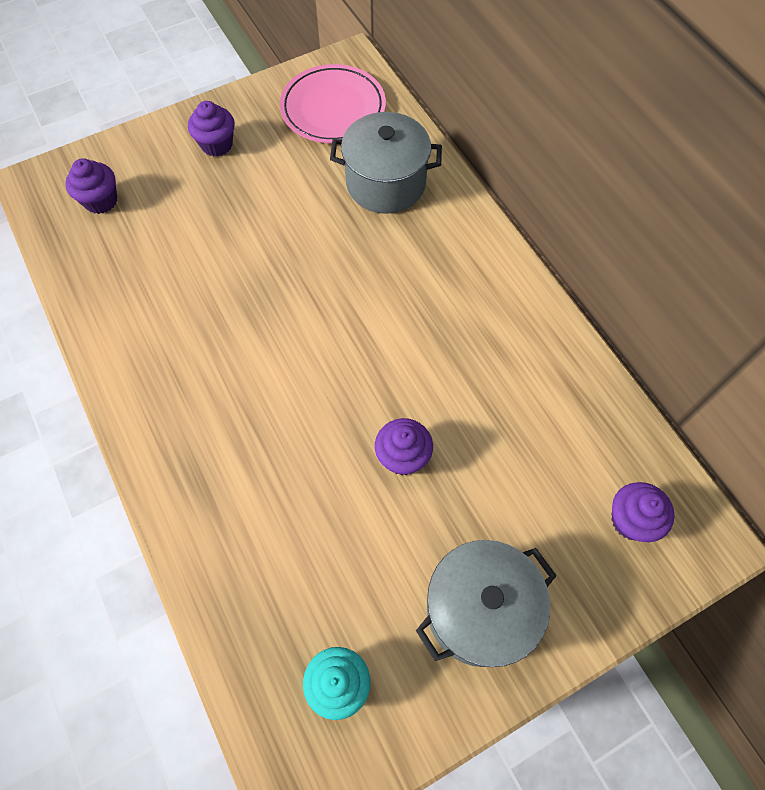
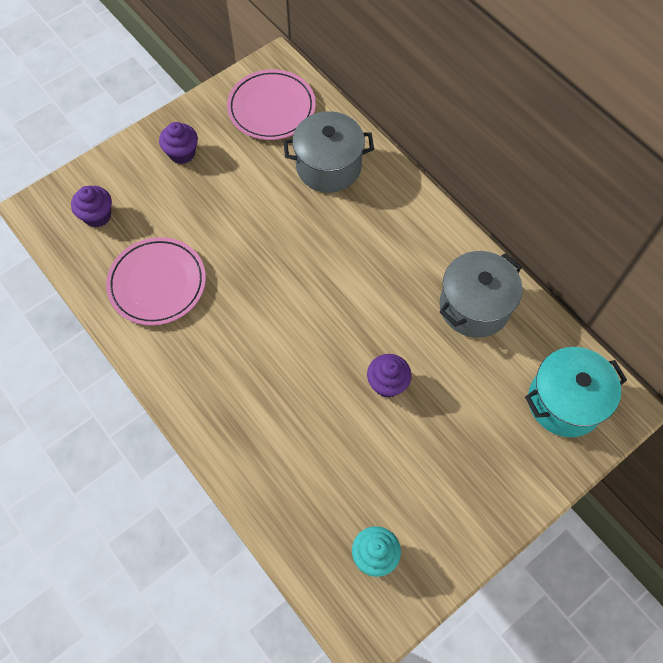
camera: 10 degrees left, 0 degrees up
grey pot [416,540,557,667] -> grey pot moved to [439,251,522,338]
purple cupcake [611,482,675,542] -> turquoise pot [525,347,627,437]
none -> pink plate [106,237,206,326]

